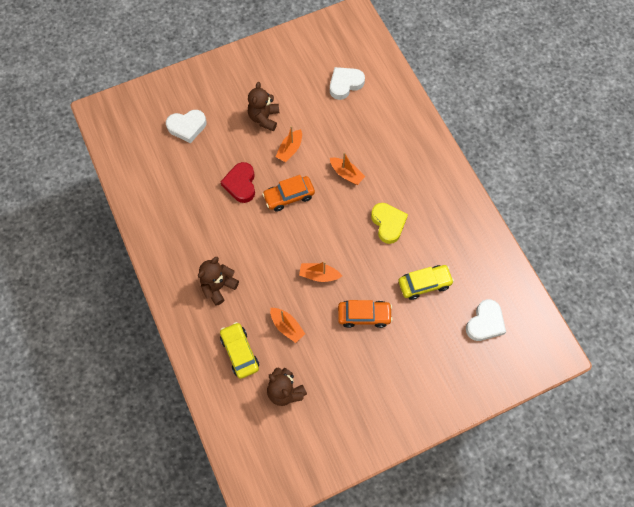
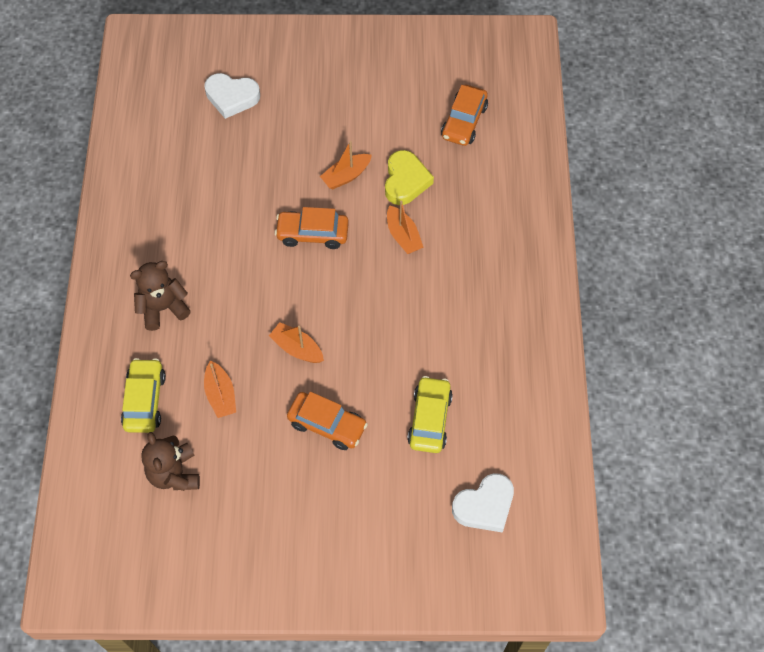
camera: 25 degrees right, 5 degrees down
red heart [221,162,255,203] -> none
brown teddy bear [248,82,279,131] -> none
white heart [330,67,365,100] -> orange car [441,85,488,146]
yellow heart [371,203,408,244] -> yellow heart moved to [385,150,434,205]
yellow car [399,265,454,300] -> yellow car turned 90 degrees counterclockwise [407,376,453,453]

